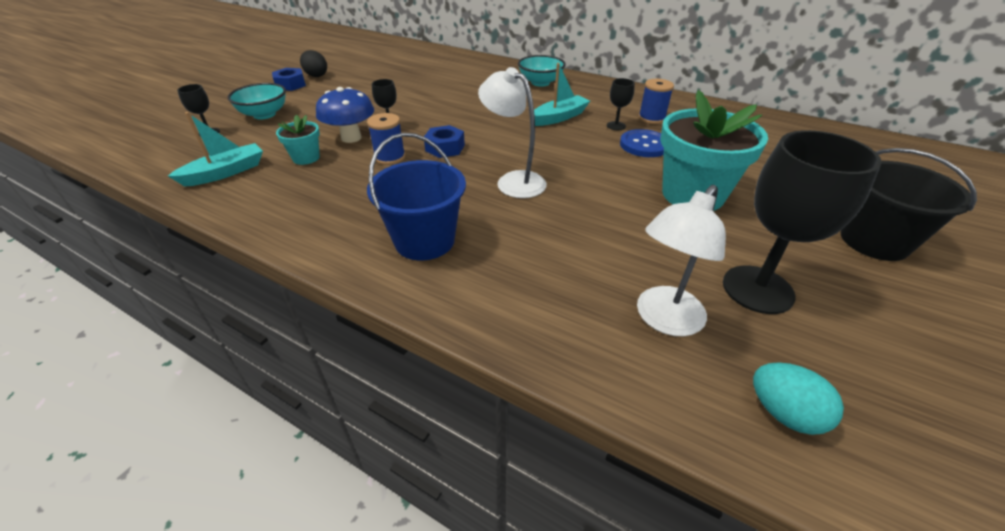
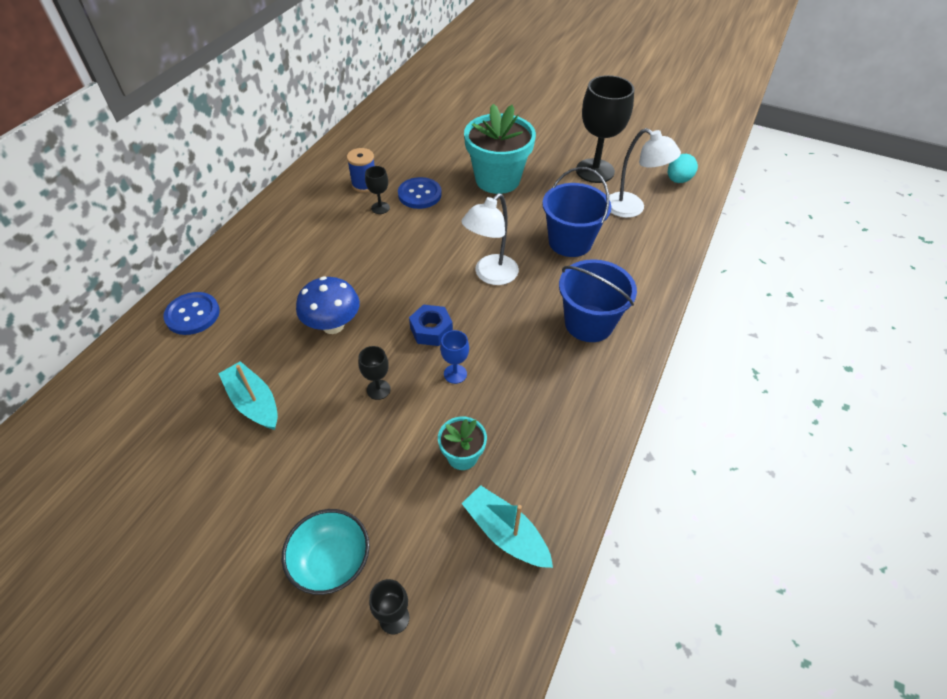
camera: 95 degrees left, 10 degrees up
blue nut [272,68,306,91] -> none
black egg [300,50,327,77] -> none
blue mushroom [316,87,374,143] -> blue mushroom moved to [296,277,360,334]
blue spool [367,113,405,165] -> blue goblet [440,330,469,384]
turquoise bowl [518,55,566,87] -> none
turquoise boat [534,63,590,126] -> turquoise boat moved to [218,361,278,430]
black bucket [841,148,977,261] -> none
none -> blue button [164,292,220,335]
none -> blue bucket [542,167,611,257]

